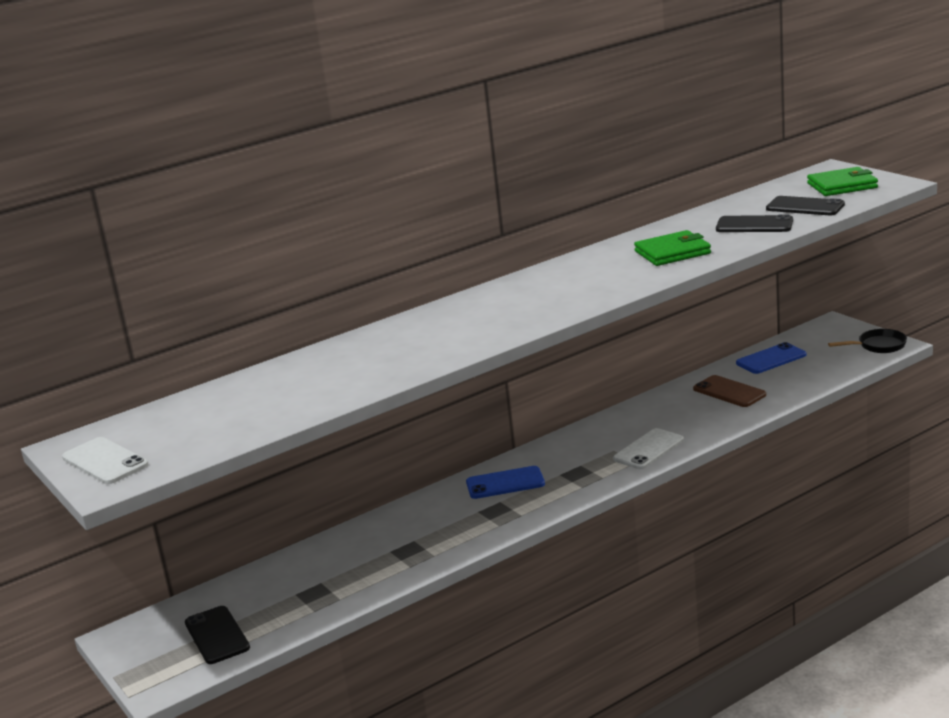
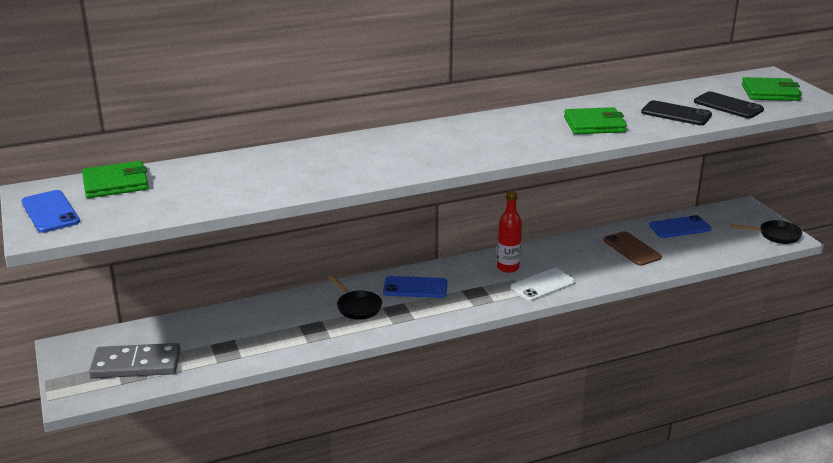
camera: 10 degrees right, 5 degrees up
white phone [62,437,148,484] -> blue phone [22,190,80,233]
black phone [185,606,250,664] -> grey domino [89,343,180,379]
none -> green wallet [82,161,149,198]
none -> black pan [328,275,382,320]
none -> red bottle [497,191,522,273]

